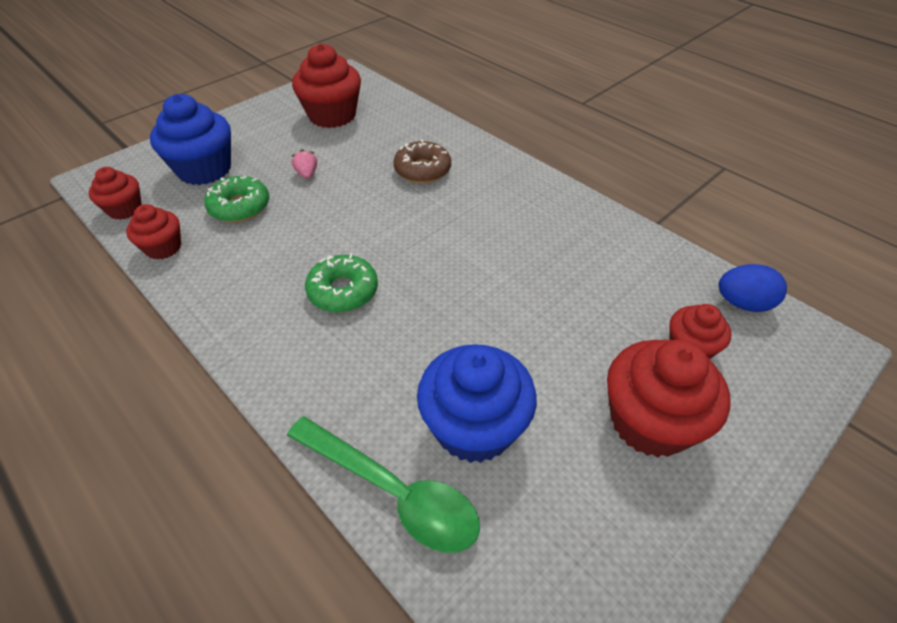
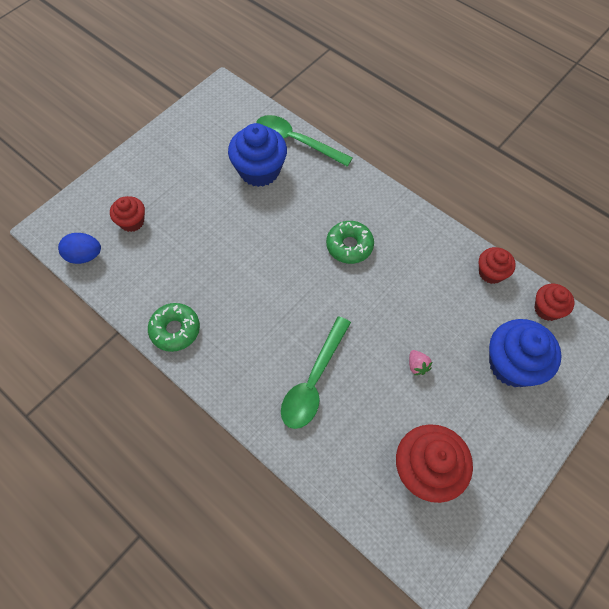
camera: 175 degrees right, 15 degrees up
green donut [204,176,269,222] -> green donut moved to [148,303,200,352]
brown donut [393,139,451,183] -> green spoon [281,316,351,429]
red cupcake [607,340,730,458] -> none

